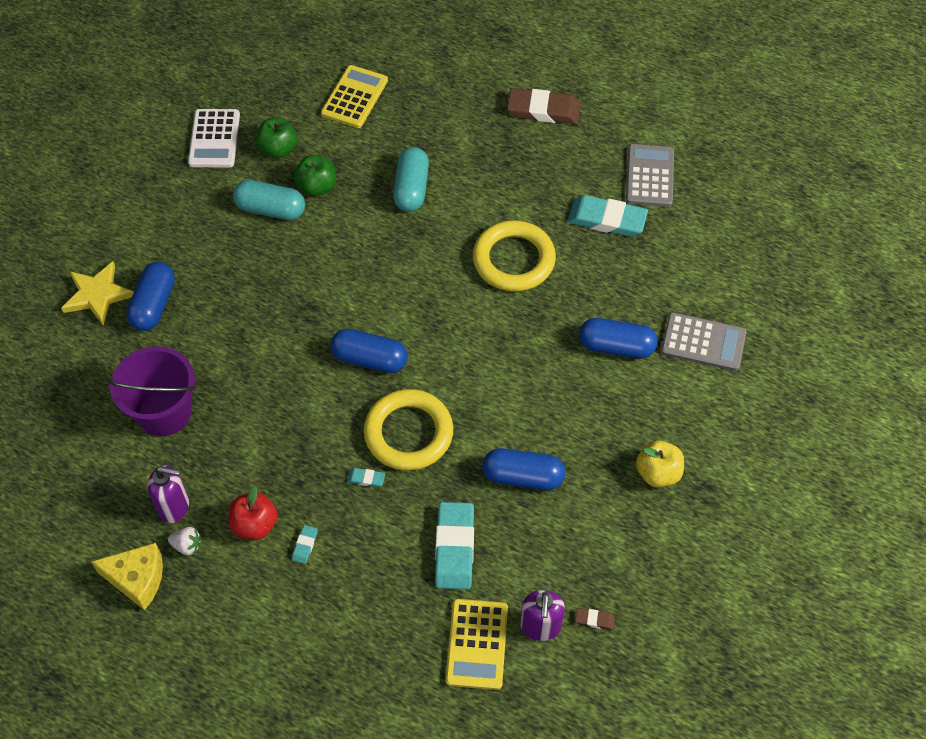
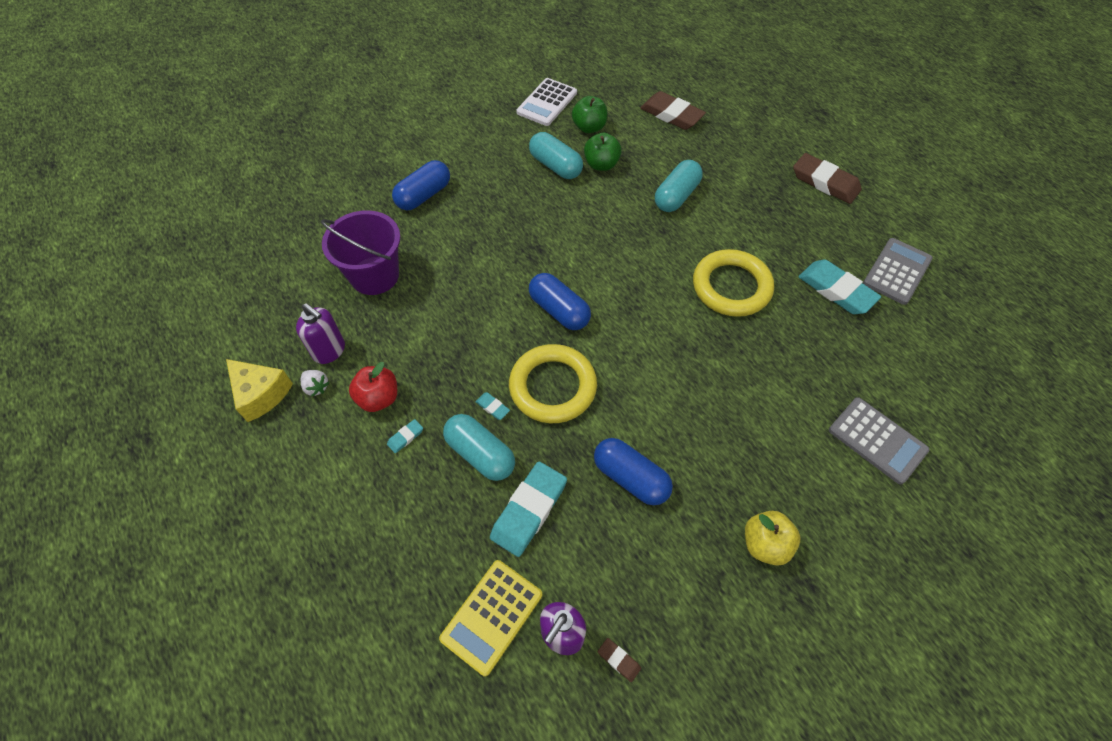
camera: 30 degrees right, 0 degrees up
yellow star [61,262,134,325] -> none
yellow calculator [321,65,388,128] -> brown eraser [640,91,706,130]
blue capsule [579,318,658,359] -> none
none -> turquoise capsule [443,414,515,481]

